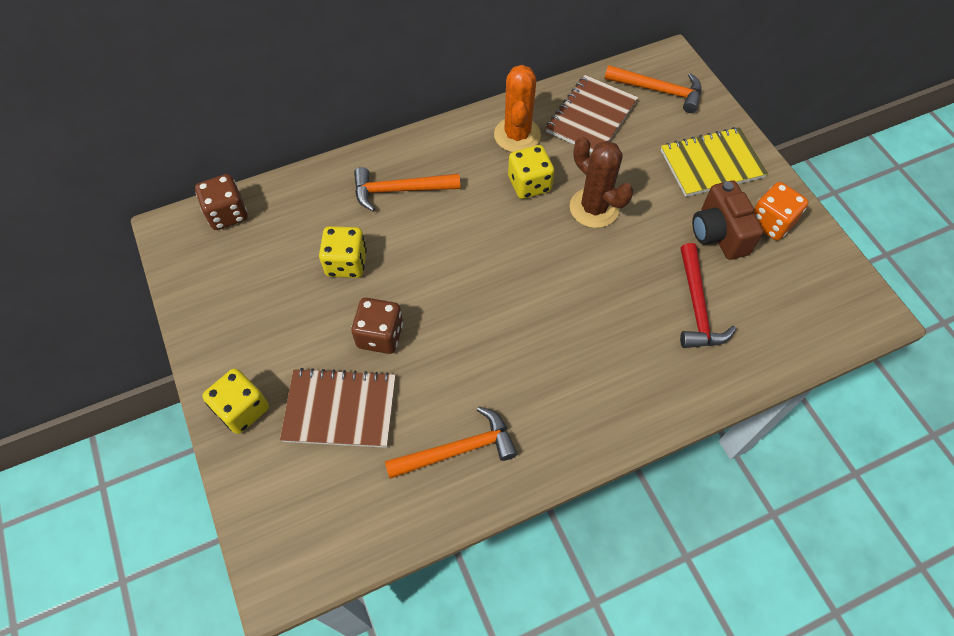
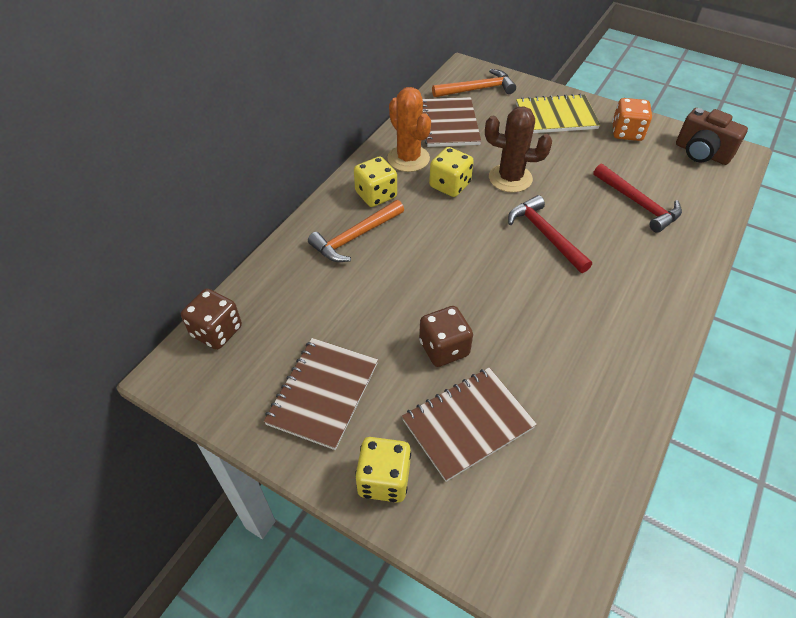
camera: 35 degrees left, 10 degrees down
yellow dice [319,226,367,278] -> yellow dice moved to [354,157,397,207]
orange hammer [385,407,517,479] -> none
yellow notebook [661,127,768,197] -> yellow notebook turned 45 degrees clockwise [516,94,601,133]
brown camera [692,180,764,260] -> brown camera moved to [676,108,748,165]
none -> brown notebook [263,338,378,450]
none -> red hammer [508,195,592,273]

